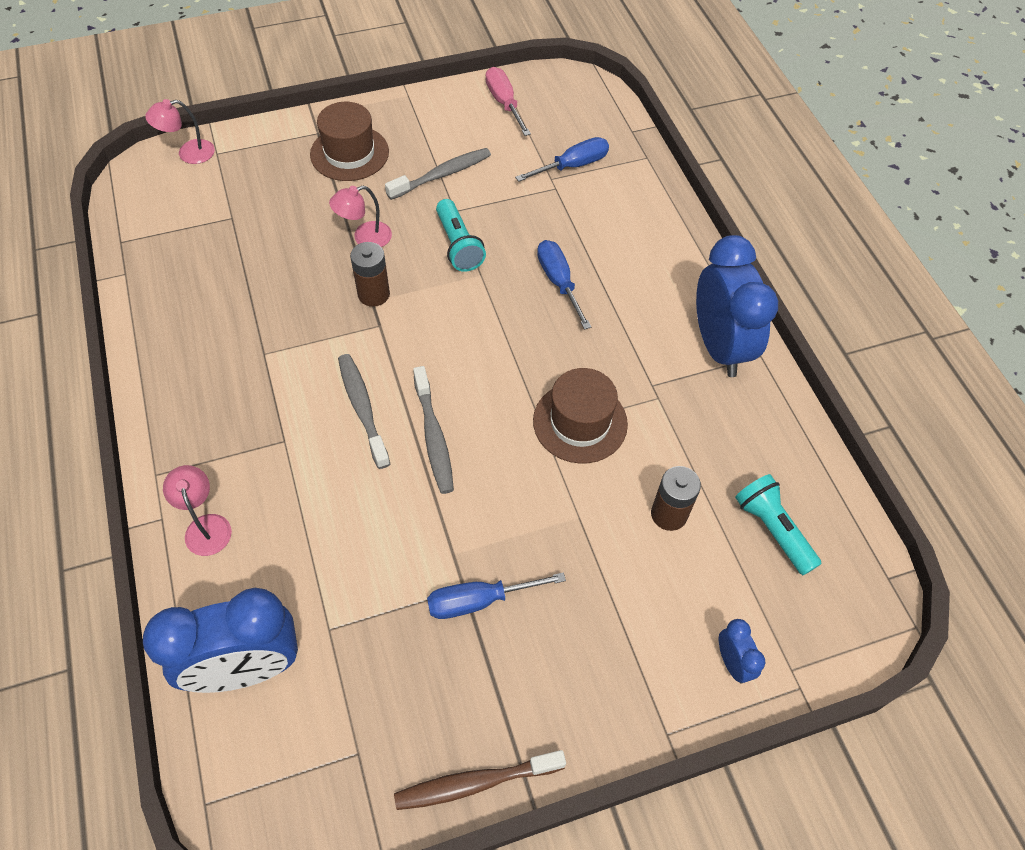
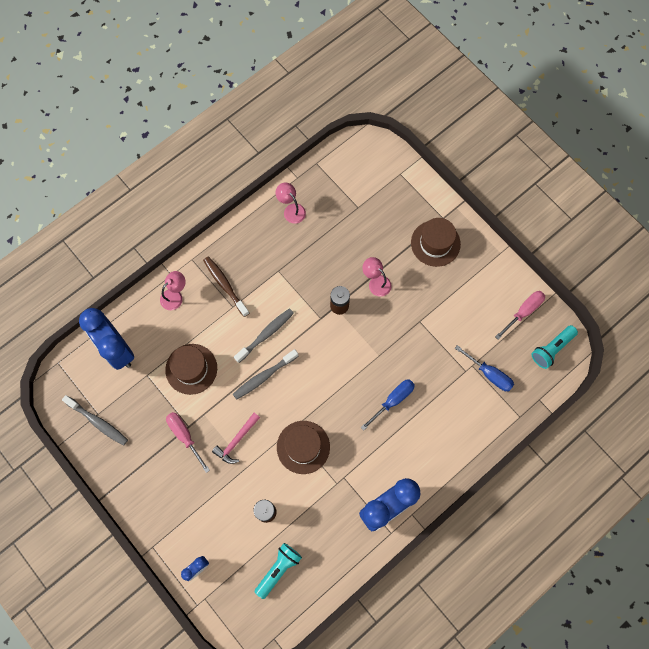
camera: 70 degrees right, 15 degrees up
pink lamp [145,99,215,164] -> pink lamp moved to [275,182,306,224]
grey toothbrush [385,148,491,200] -> grey toothbrush moved to [62,395,128,446]
brown toothbrush [394,750,566,810] -> brown toothbrush moved to [203,257,249,317]
blue screwdriver [427,572,566,619] -> pink screwdriver [166,412,210,473]
turquoise flashlight [436,199,486,272] -> turquoise flashlight moved to [531,325,578,369]
none -> brown hat [165,344,217,395]
none -> pink hammer [212,413,260,464]

